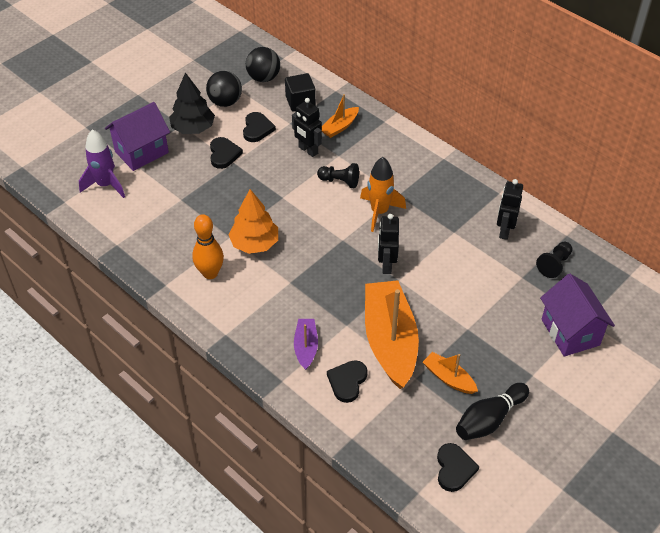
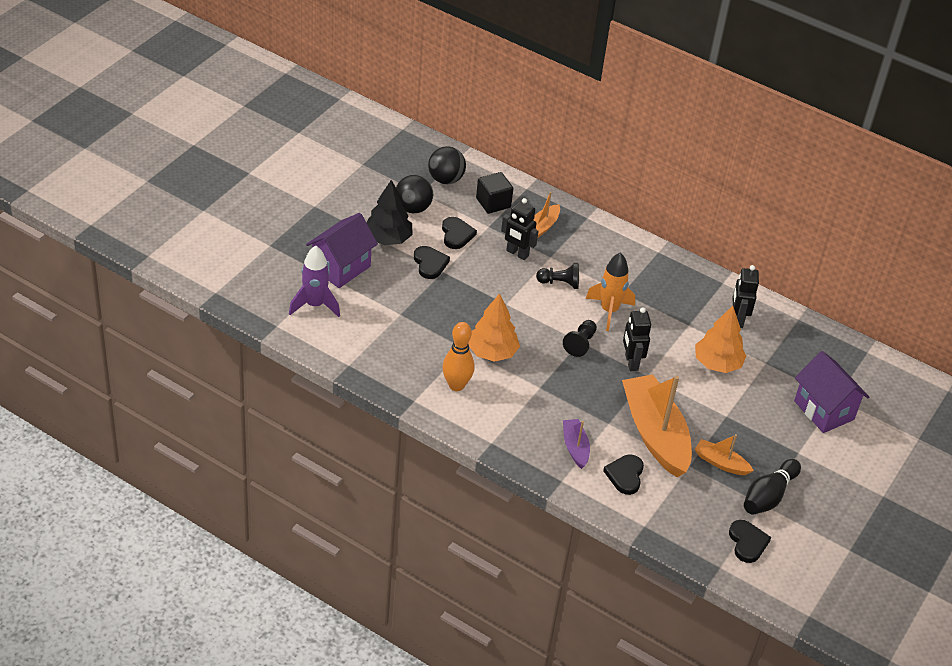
camera: 15 degrees left, 5 degrees down
black pawn [536,242,572,278] -> black pawn moved to [563,320,597,357]
none -> orange tree [695,306,746,373]

